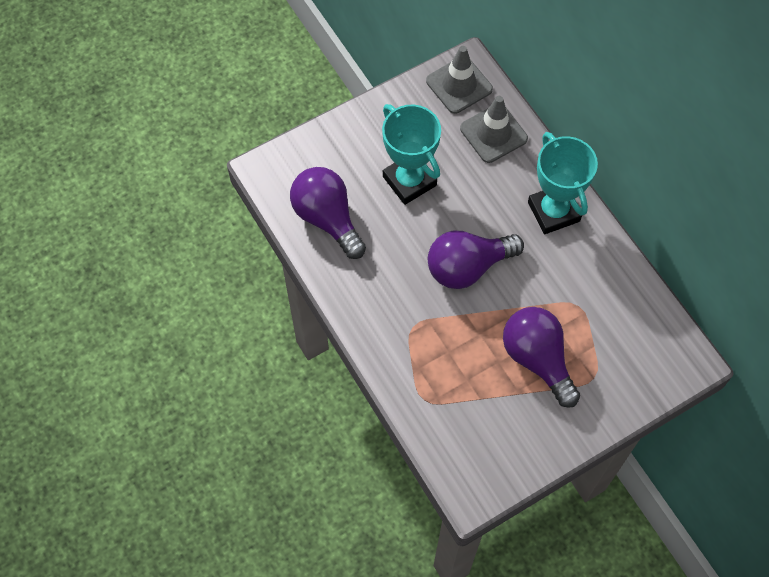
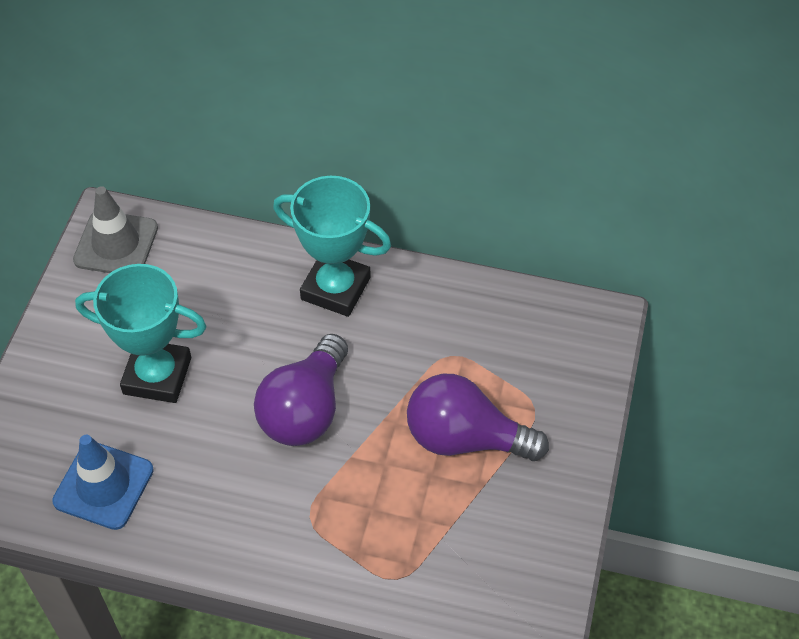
camera: 45 degrees left, 10 degrees down
purple light bulb [290,167,366,259] -> blue traffic cone [52,435,154,530]
grey traffic cone [460,96,528,163] -> none

